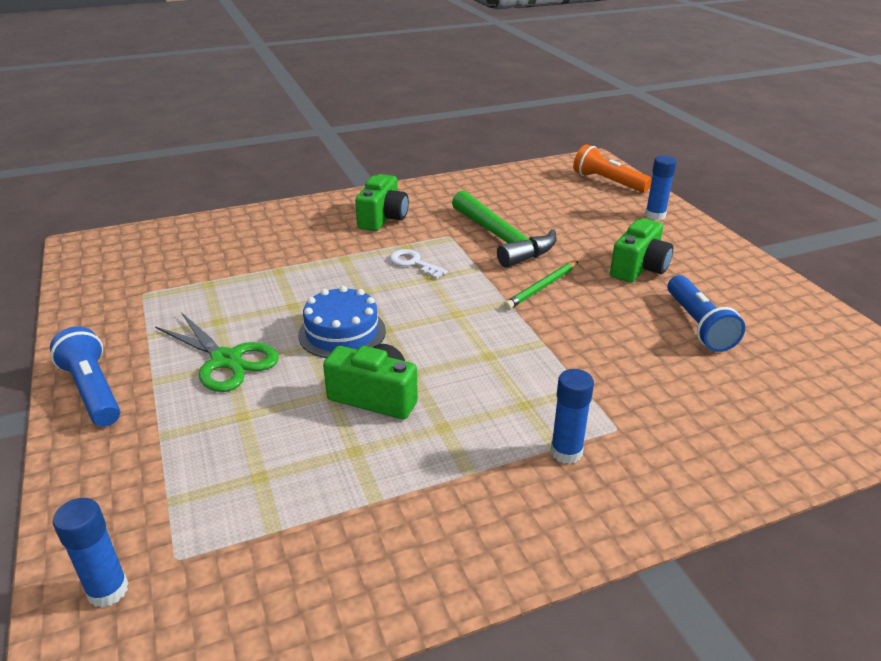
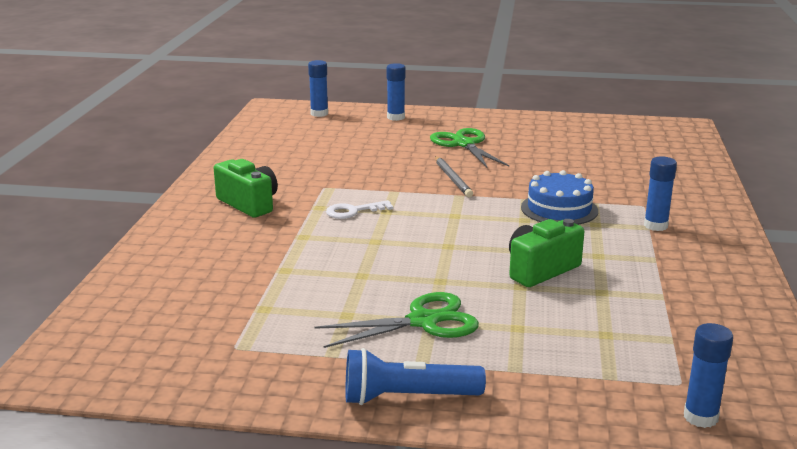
camera: 60 degrees left, 10 degrees down
blue cake [298,286,386,358] -> blue cake moved to [521,170,598,225]
green hammer [452,191,556,268] -> none
green pencil [504,261,578,309] -> grey pencil [435,156,473,197]
orange flashlight [573,144,652,193] -> blue glue stick [308,60,328,117]
green camera [610,218,673,282] -> green scissors [430,128,509,169]
blue flashlight [668,275,745,352] -> none

